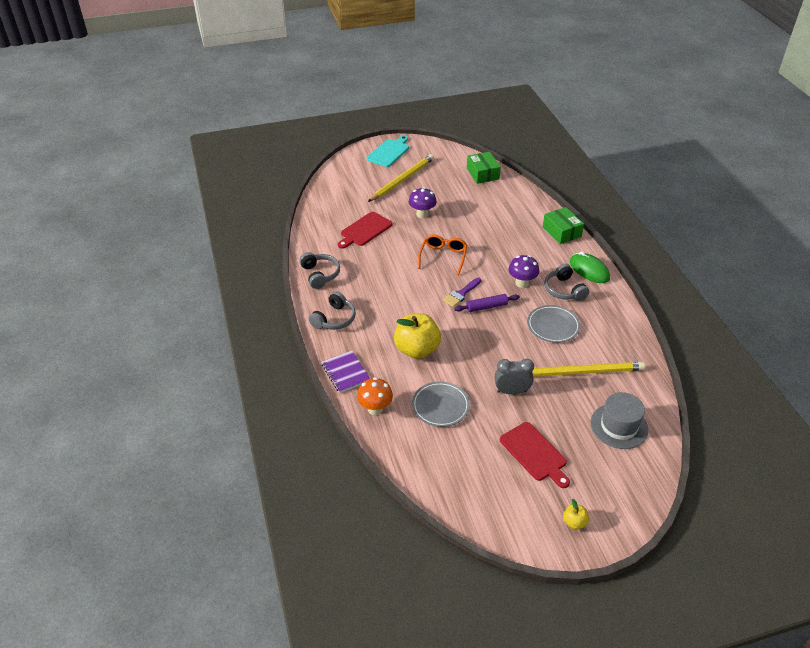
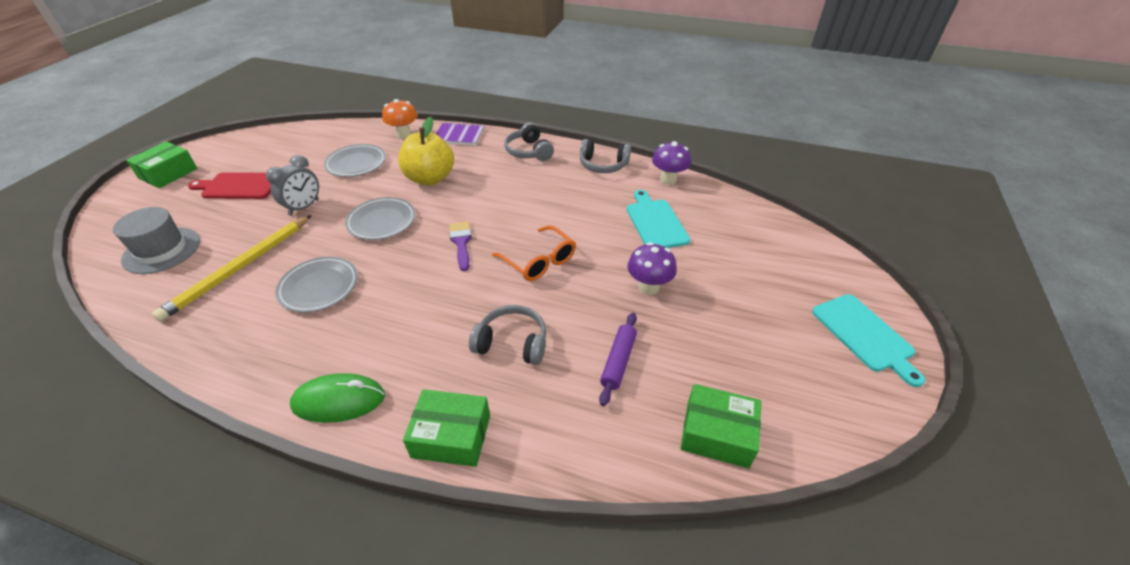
camera: 125 degrees right, 0 degrees up
red cutting board [338,212,393,249] -> turquoise cutting board [627,190,690,248]
yellow pencil [368,154,434,202] -> none
purple rolling pin [454,294,520,312] -> purple rolling pin moved to [599,313,637,406]
purple mushroom [508,255,539,288] -> purple mushroom moved to [652,141,691,185]
grey headphones [544,264,589,301] -> grey headphones moved to [469,305,546,365]
yellow apple [563,499,589,530] -> green box [126,141,197,188]
none -> grey plate [345,197,416,240]

